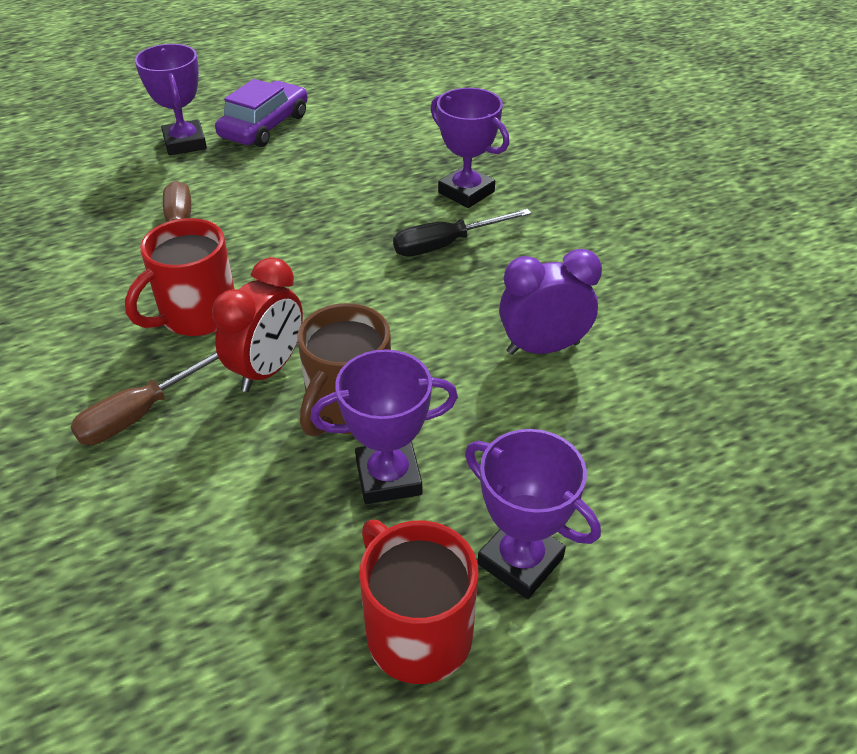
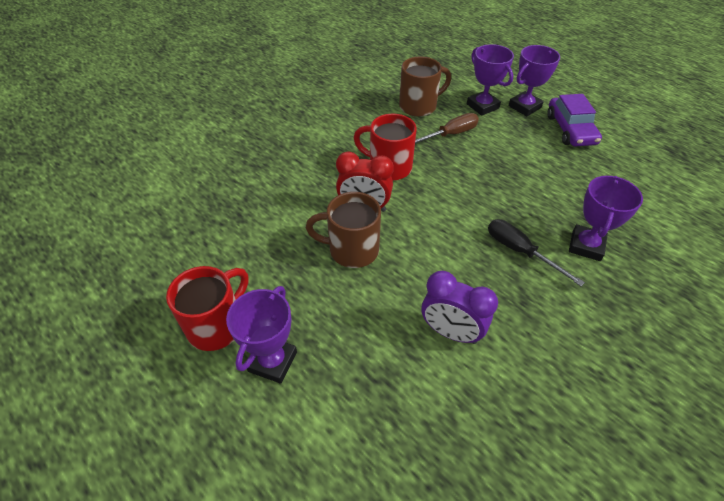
camera: 70 degrees right, 5 degrees up
brown screwdriver [70,352,219,445] -> none
purple car [215,79,308,147] -> purple car turned 75 degrees clockwise [547,94,602,147]
purple trophy [310,349,458,504] -> purple trophy moved to [467,44,514,116]
purple clock [499,249,602,355] -> purple clock turned 150 degrees clockwise [422,271,498,344]
none -> brown mug [399,56,451,117]

